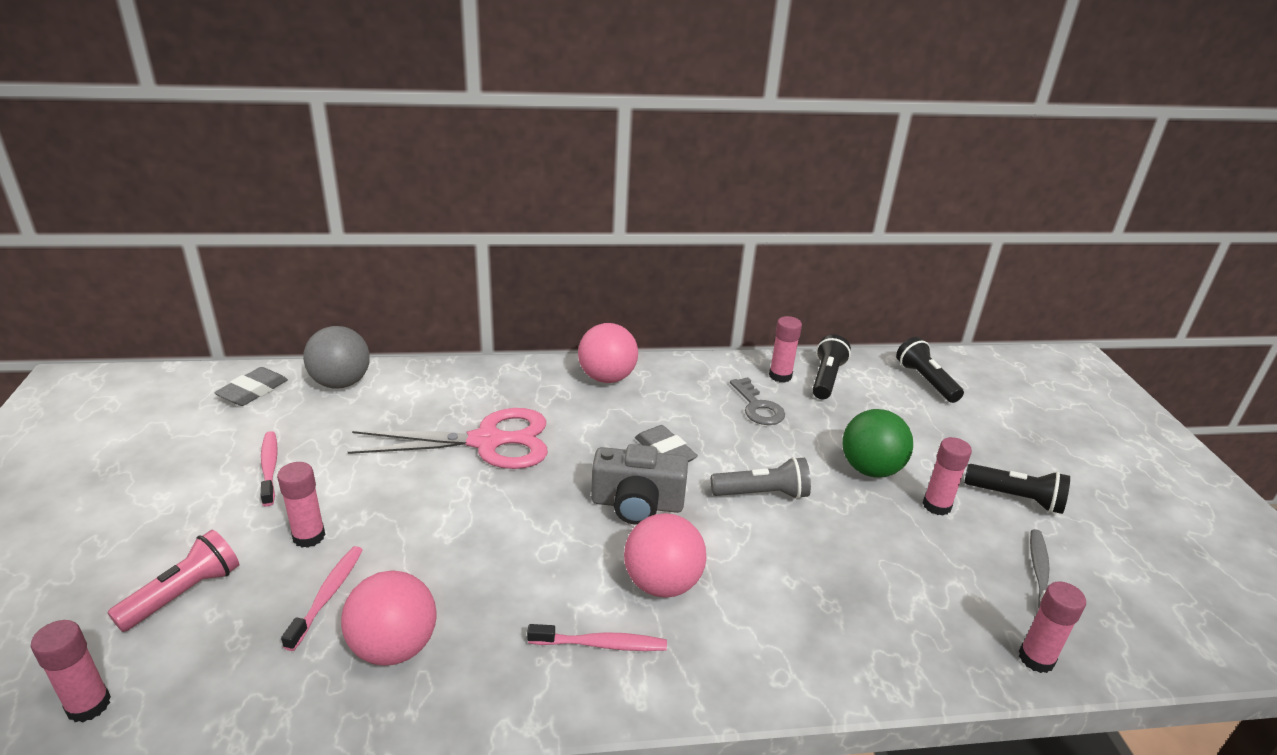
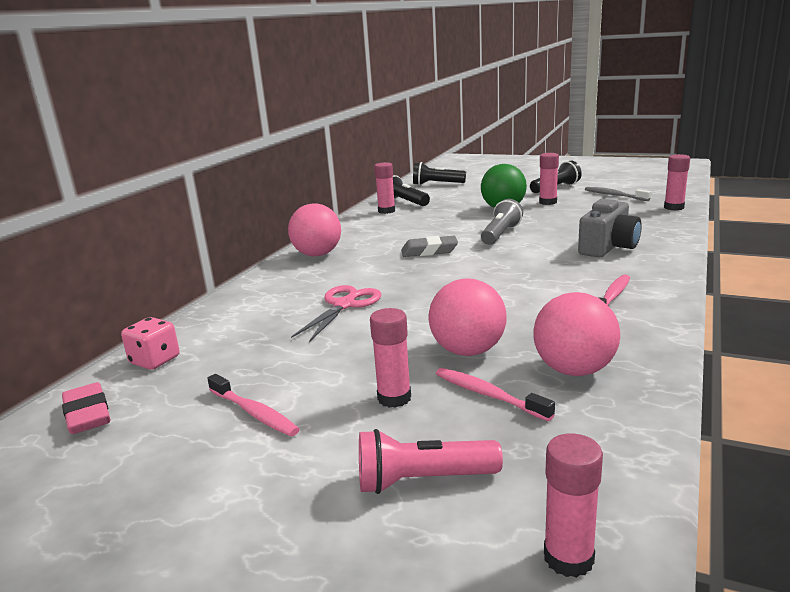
camera: 55 degrees left, 10 degrees down
pink flashlight [107,530,239,632] -> pink flashlight turned 75 degrees counterclockwise [359,429,503,494]
grey eraser [214,367,288,406] -> pink eraser [62,382,111,434]
pink toothbrush [261,431,278,506] -> pink toothbrush turned 150 degrees counterclockwise [207,374,300,436]
grey ball [303,326,370,389] -> pink dice [121,317,180,370]
pink scissors [348,408,548,469] -> pink scissors [291,285,381,342], size x0.66
grey camera [591,444,688,525] -> grey camera moved to [578,199,642,257]
pink ball [624,513,706,598] -> pink ball moved to [429,279,507,356]
grey key [730,377,785,425] -> none

